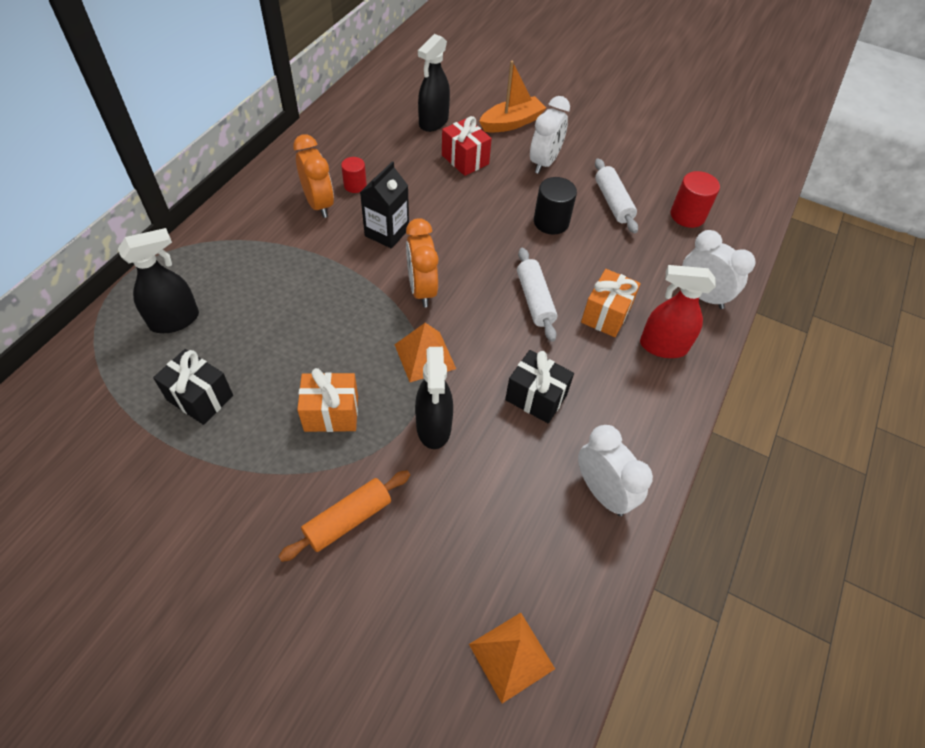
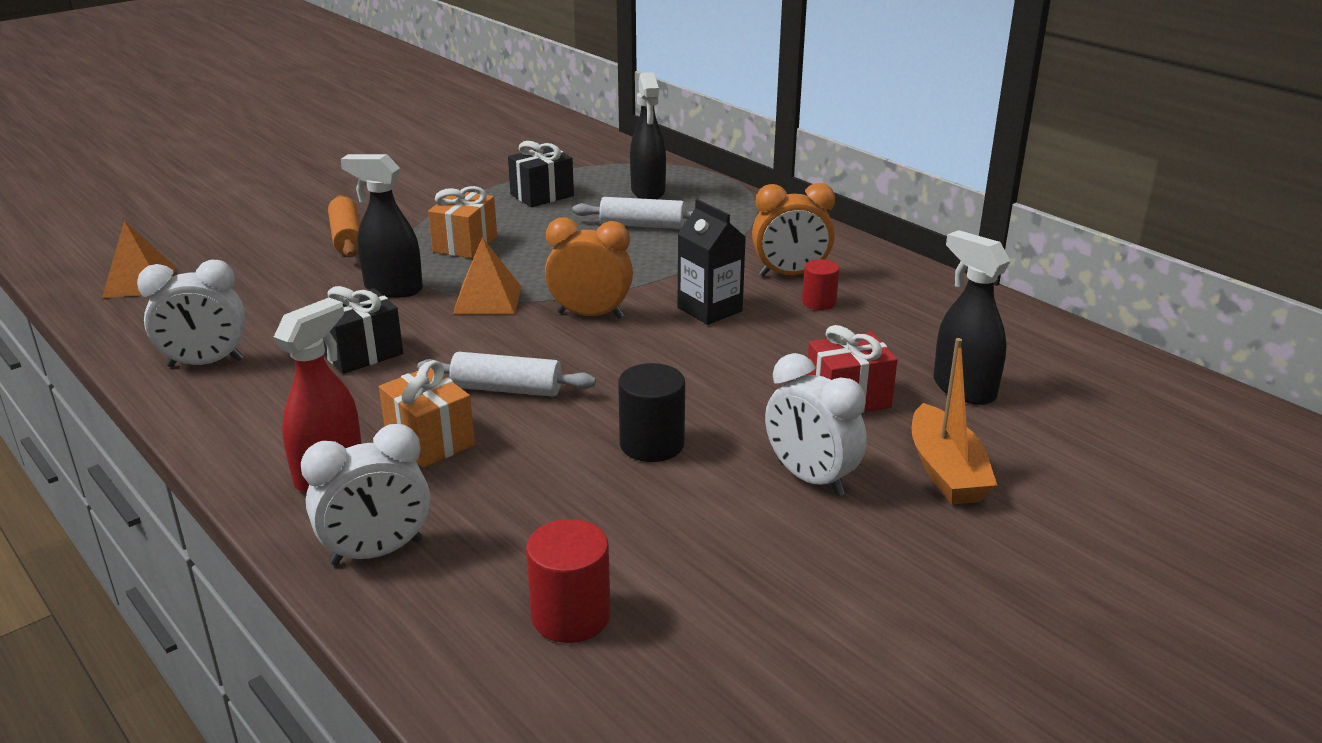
camera: 115 degrees right, 25 degrees down
white rolling pin [595,158,638,233] -> white rolling pin moved to [572,197,693,229]

